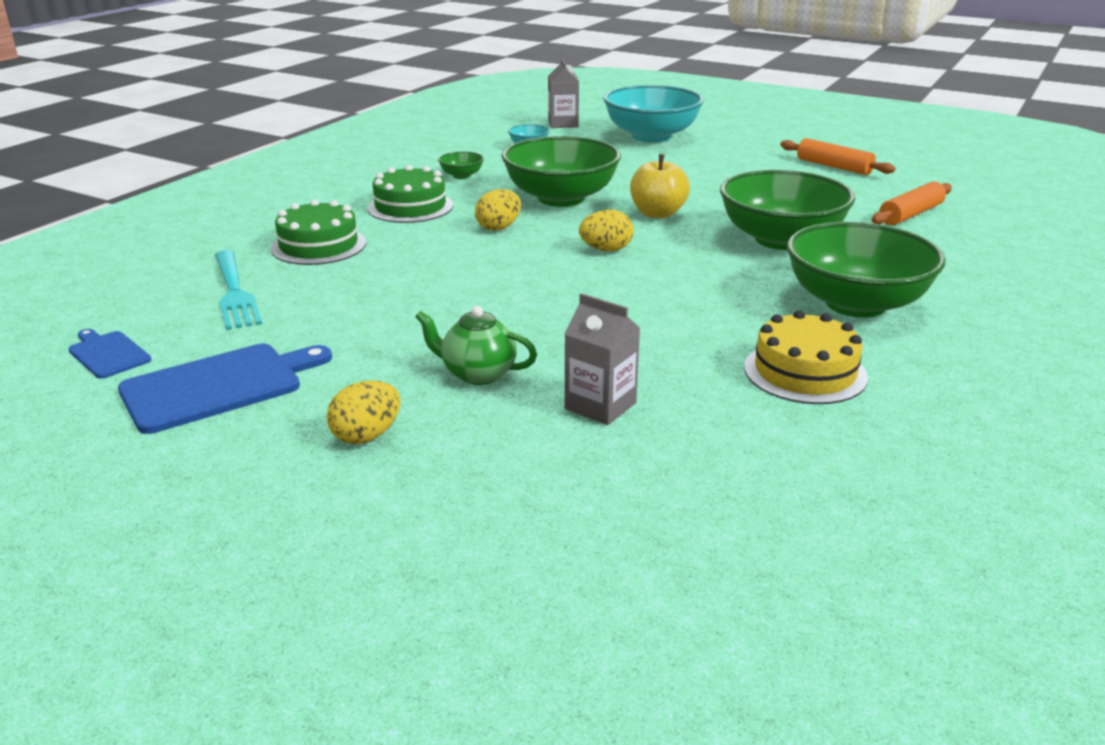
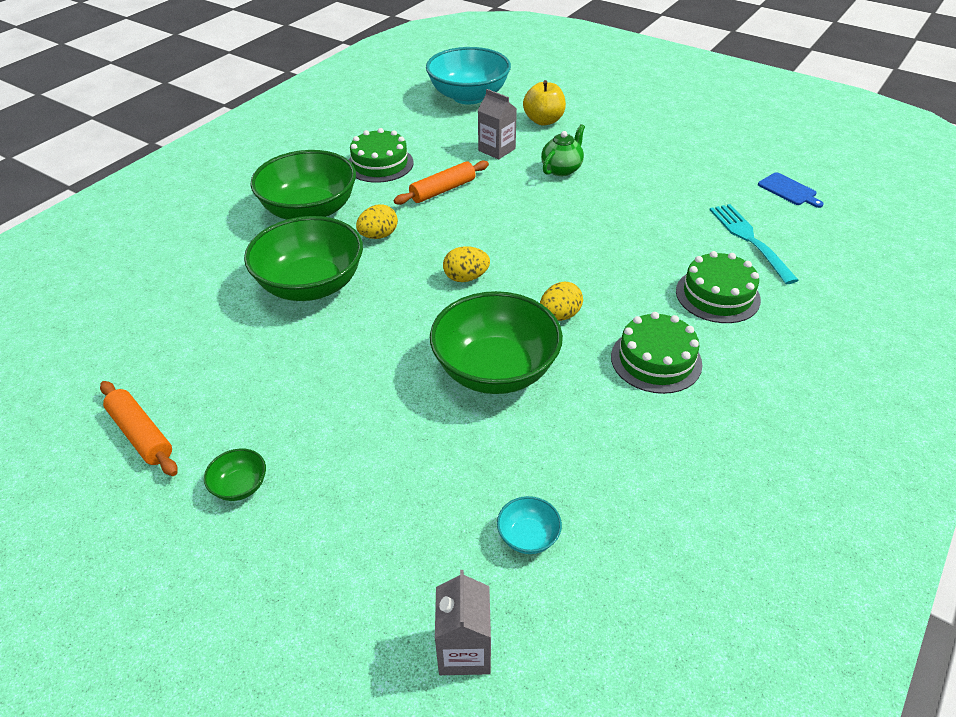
camera: 175 degrees left, 15 degrees up
blue cutting board [118,344,332,434] -> none
yellow egg [327,381,400,444] -> yellow egg moved to [356,204,398,239]
green teapot [415,306,537,385] -> green teapot turned 75 degrees counterclockwise [541,124,585,176]
green bowl [438,152,484,179] -> green bowl moved to [204,449,266,501]
turquoise bowl [603,85,704,142] -> turquoise bowl moved to [426,47,511,105]
yellow apple [630,154,690,218] -> yellow apple moved to [523,80,566,125]
yellow cake [744,310,868,404] -> green cake [349,128,414,183]
orange rolling pin [872,182,952,225] -> orange rolling pin moved to [394,160,489,205]

